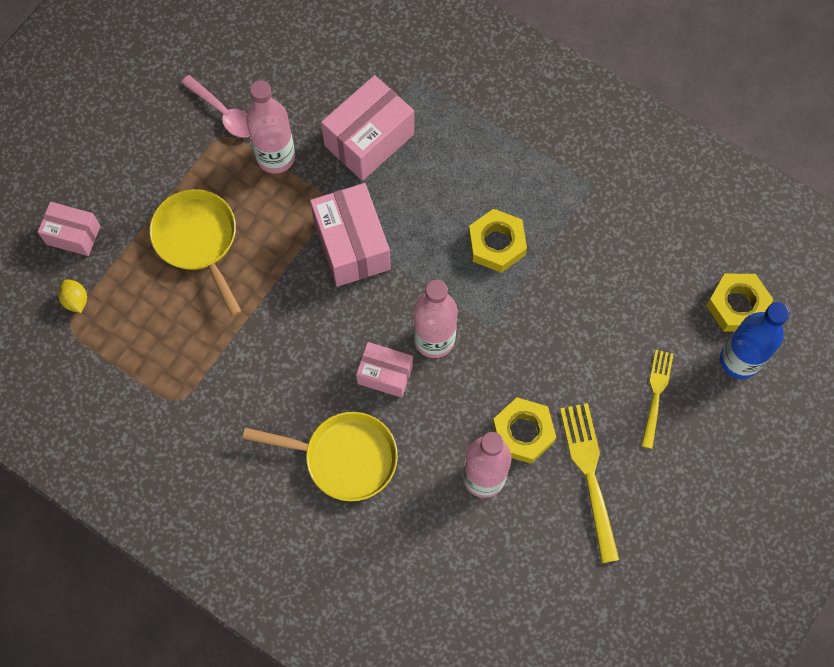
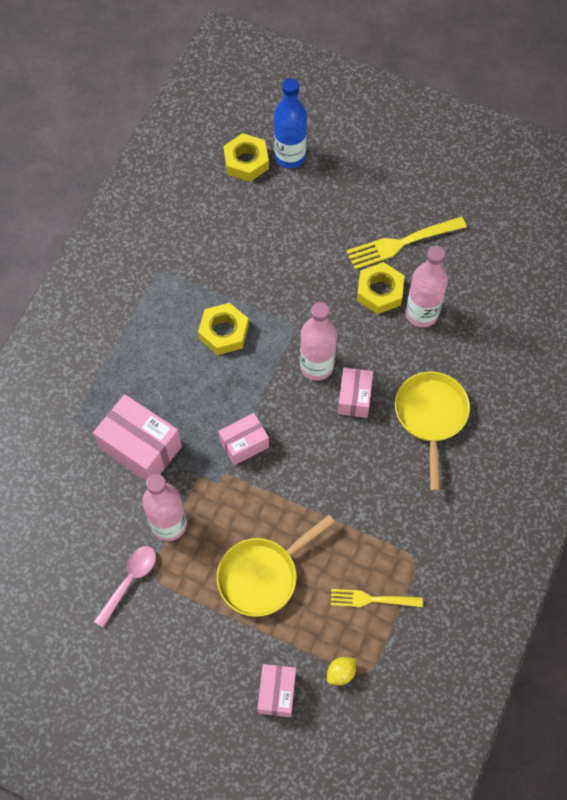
camera: 100 degrees left, 5 degrees down
pink box [310,183,391,287] -> pink box [219,413,269,465], size x0.61
yellow fork [641,350,673,449] -> yellow fork moved to [331,589,423,607]

